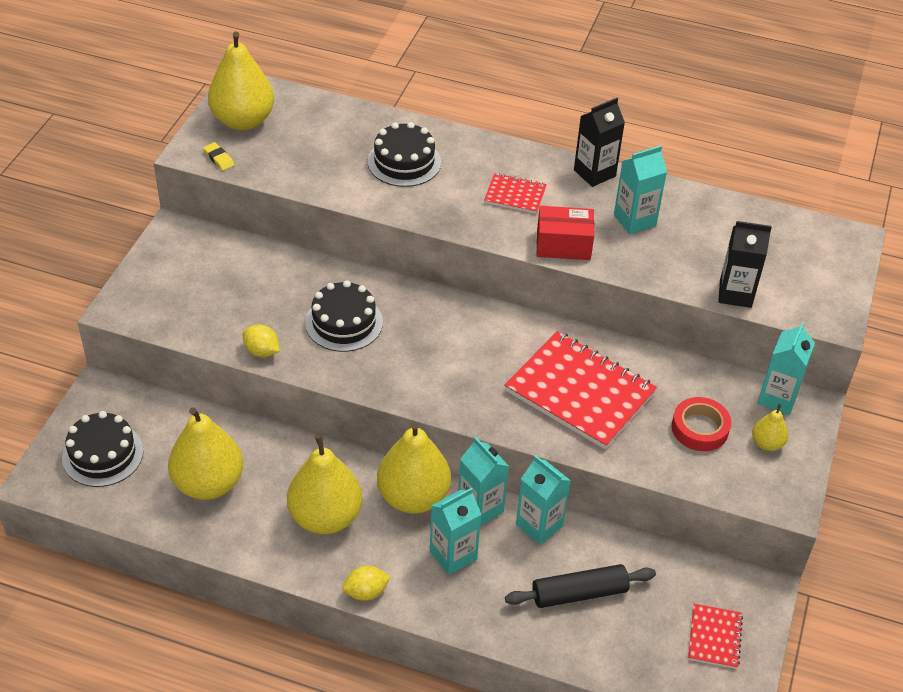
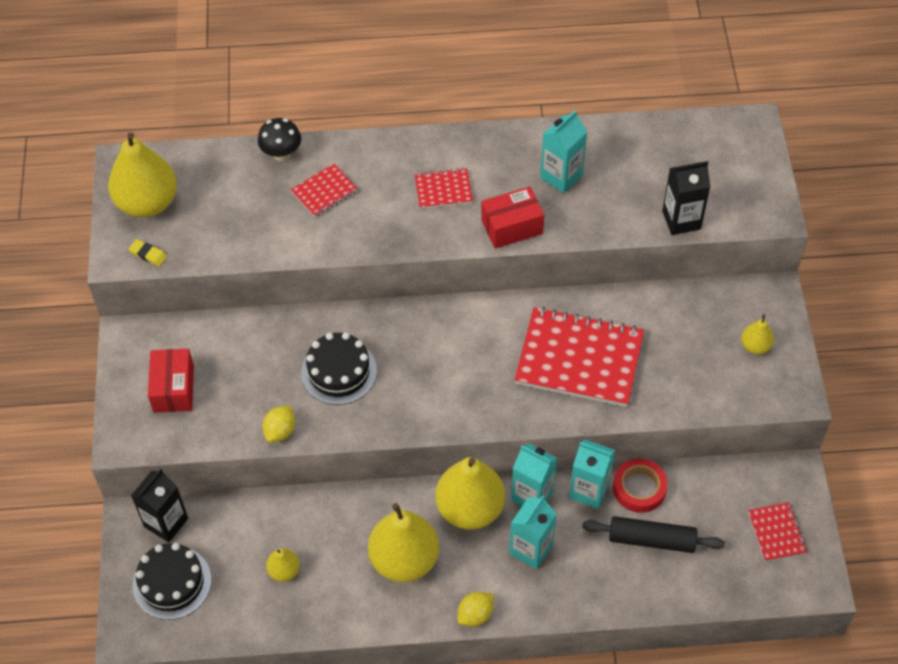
camera: 20 degrees left, 10 degrees up
yellow pear [168,407,243,500] -> yellow pear [266,548,300,582], size x0.47
yellow lemon [243,325,280,357] -> yellow lemon turned 75 degrees counterclockwise [263,405,295,442]
black cake [368,122,441,187] -> red notebook [291,164,358,217]
black rolling pin [505,564,656,608] -> black rolling pin turned 45 degrees clockwise [582,516,725,553]
black carton [574,98,625,187] -> black carton moved to [131,469,188,542]
red tape [672,397,731,451] -> red tape moved to [613,458,668,513]
turquoise carton [757,322,815,415] -> none
none -> red box [148,349,194,413]
none -> black mushroom [258,118,301,161]

